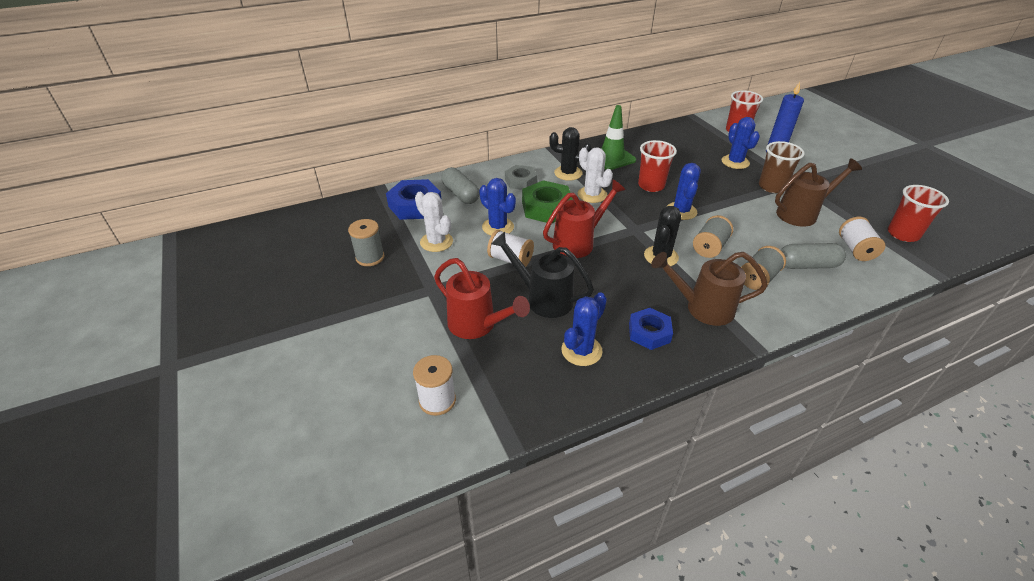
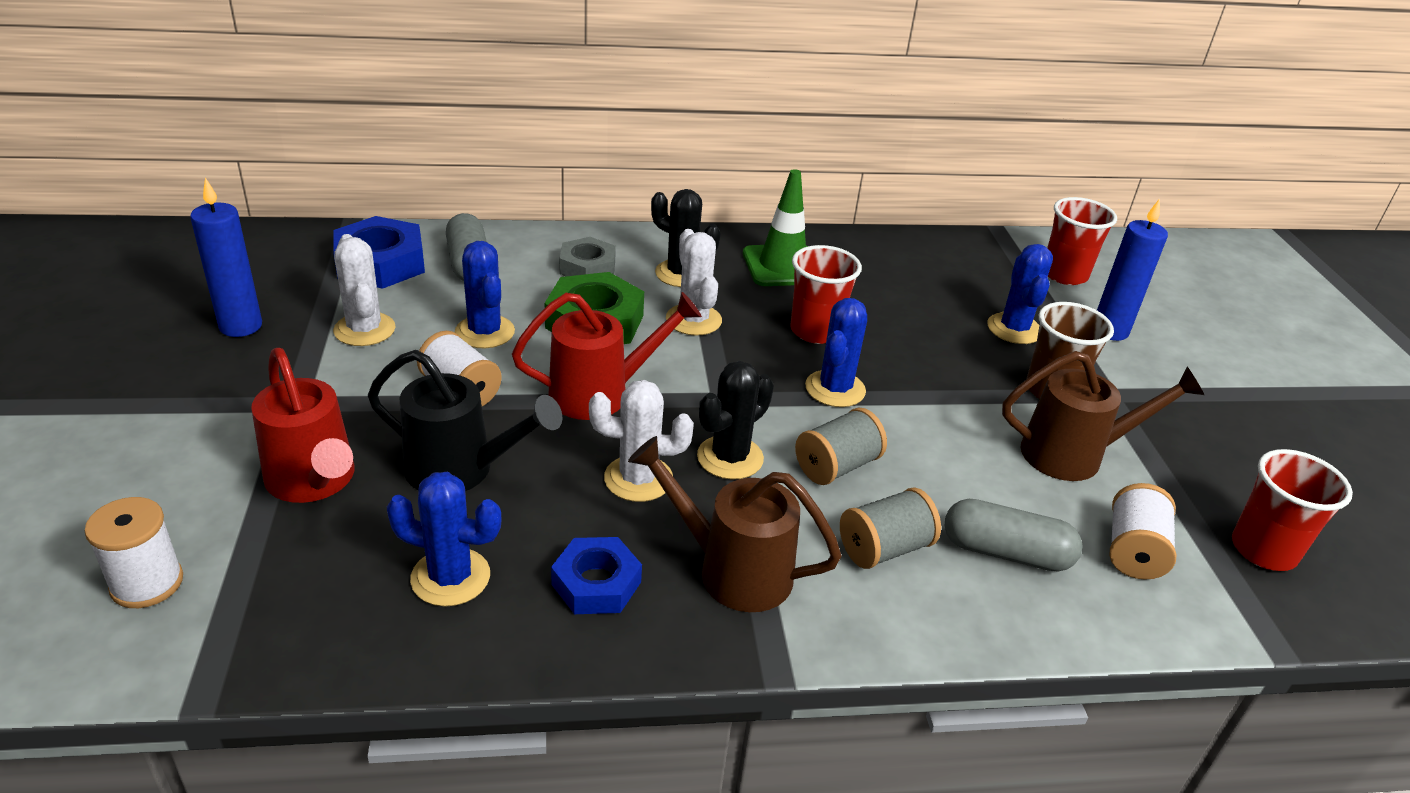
camera: 15 degrees right, 5 degrees down
grey spool [348,219,385,266] -> blue candle [190,178,262,337]
black watering can [491,232,594,318] -> black watering can turned 150 degrees clockwise [368,350,562,491]
blue cactus [561,292,607,366] -> blue cactus turned 45 degrees clockwise [387,472,502,607]
none -> white cactus [589,380,694,502]

